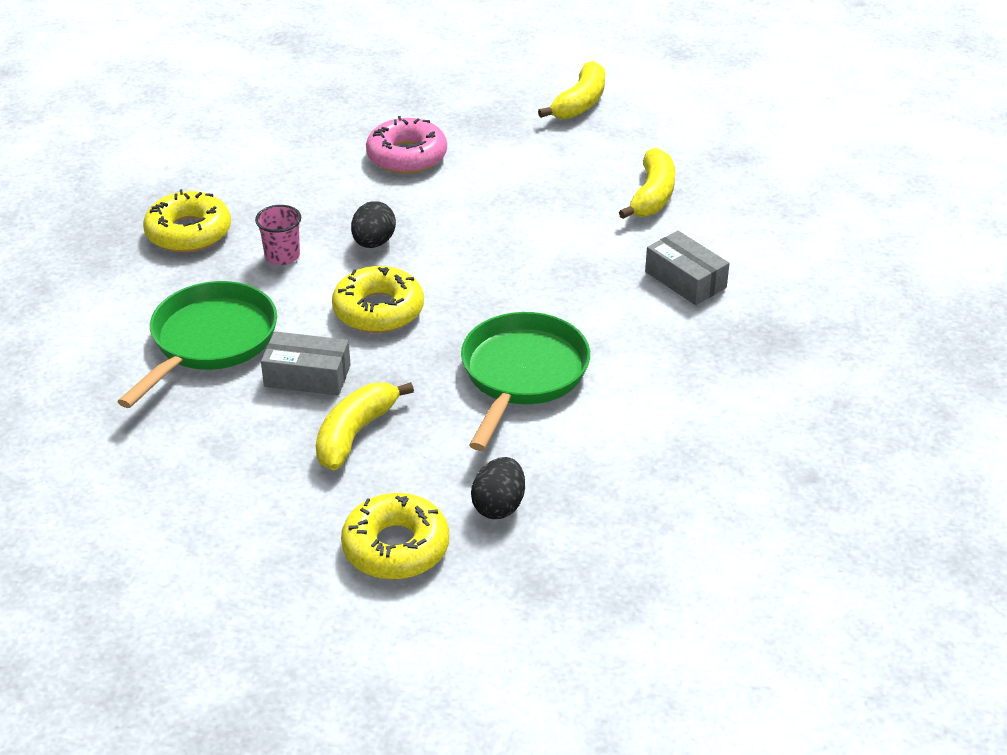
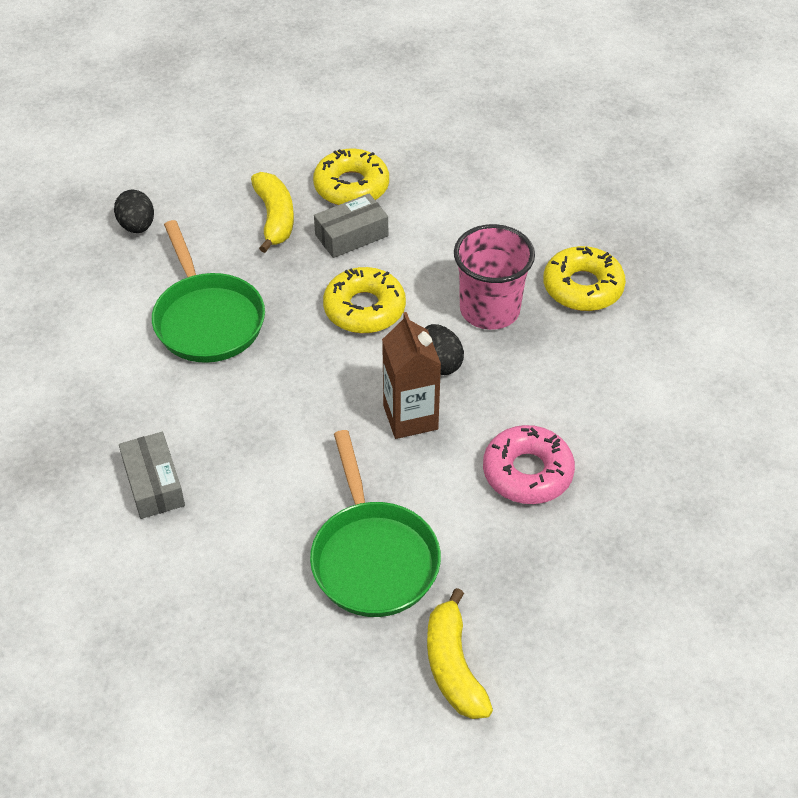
camera: 140 degrees right, 10 degrees up
green pan [117,281,277,408] -> green pan moved to [310,430,441,617]
pink cup [255,205,301,265] -> pink cup [454,224,535,330], size x1.83
yellow donut [341,493,449,579] -> yellow donut moved to [313,149,389,205]
yellow banana [619,148,675,219] -> none
grey box [645,231,730,305] -> grey box turned 60 degrees clockwise [119,432,185,519]
none -> brown carton [382,312,441,439]

